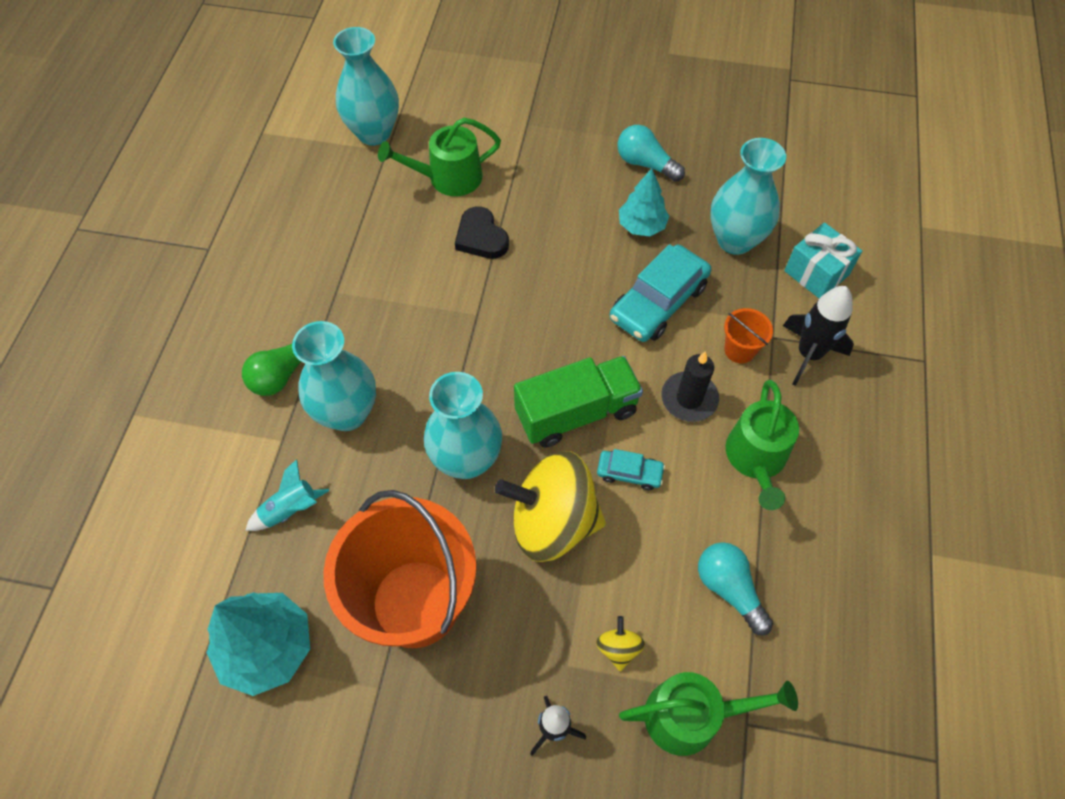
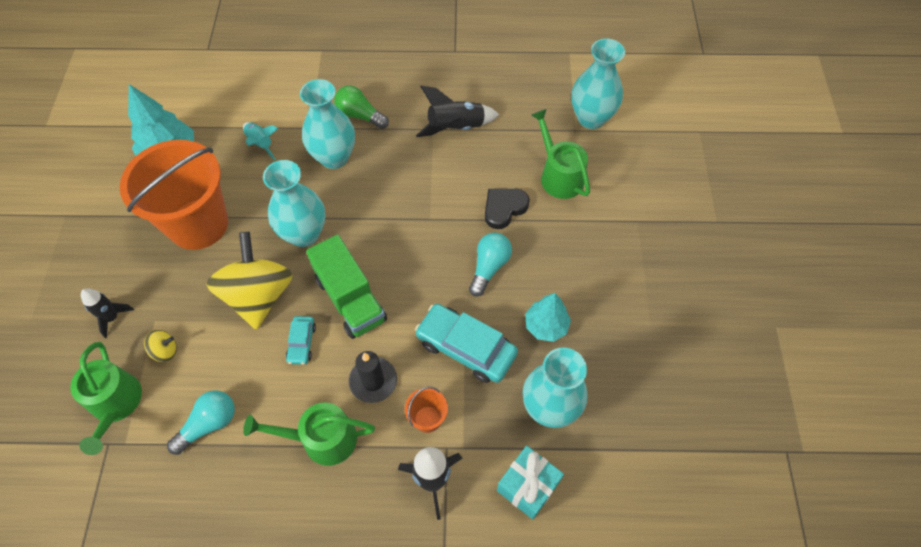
camera: 80 degrees right, 0 degrees up
turquoise light bulb [617,125,685,182] -> turquoise light bulb moved to [469,233,512,297]
none -> black rocket [416,86,499,137]

